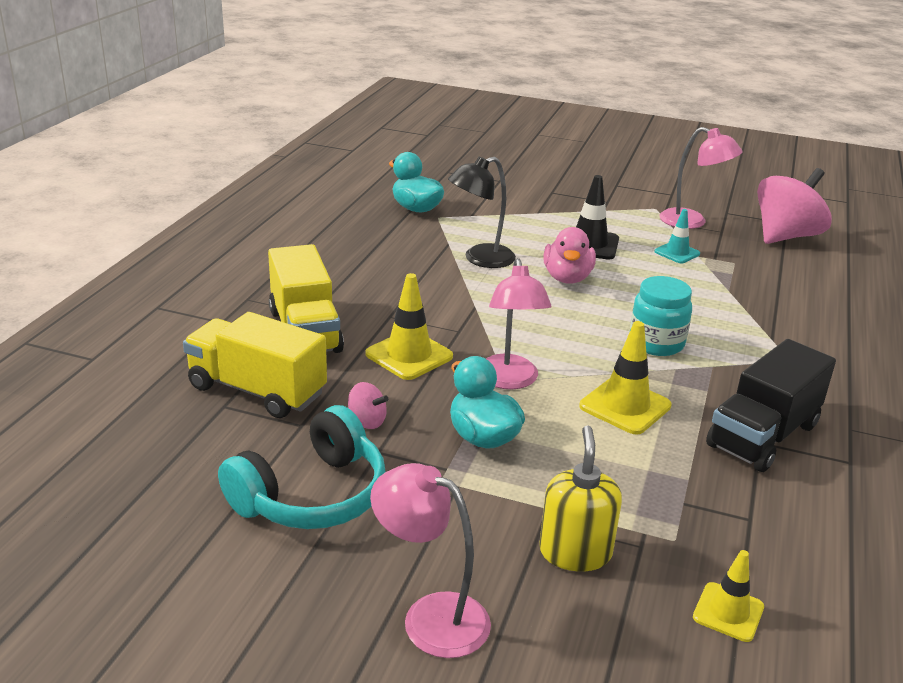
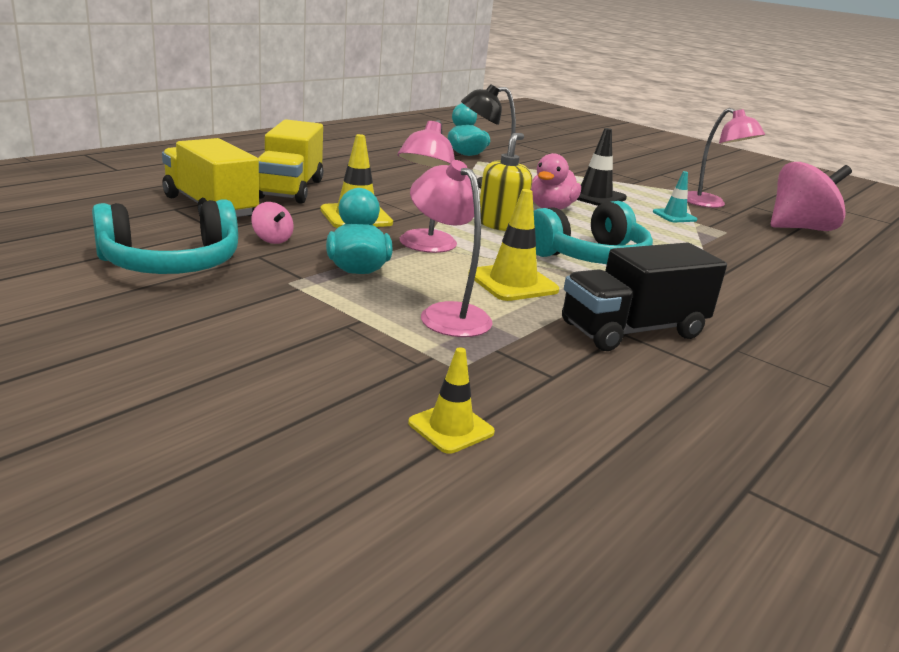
camera: 20 degrees right, 5 degrees down
pink lamp [370,463,491,658] -> pink lamp moved to [410,160,493,337]
yellow soap dispenser [539,426,622,571] -> yellow soap dispenser moved to [480,133,532,231]
turquoise jar [630,276,692,356] -> turquoise headphones [534,201,653,264]

